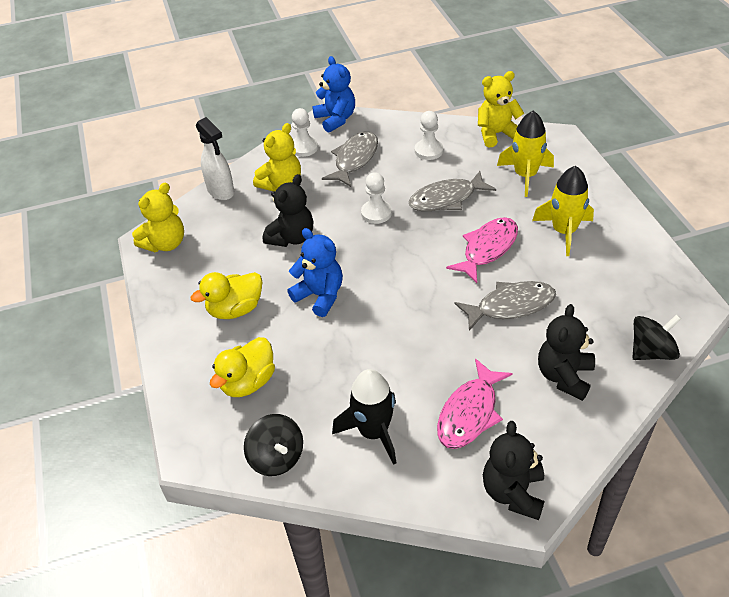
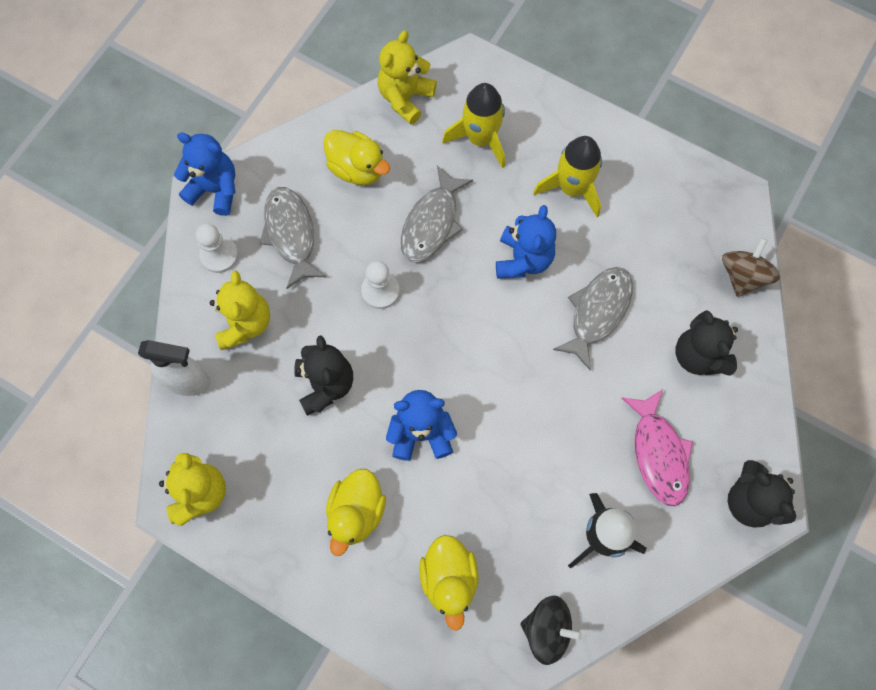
camera: 45 degrees left, 25 degrees up
white pawn [415,111,443,160] -> yellow duck [323,130,390,185]
pink fish [446,217,518,283] -> blue teddy bear [496,205,556,279]
black spinning top [632,314,681,360] -> brown spinning top [722,238,780,297]

